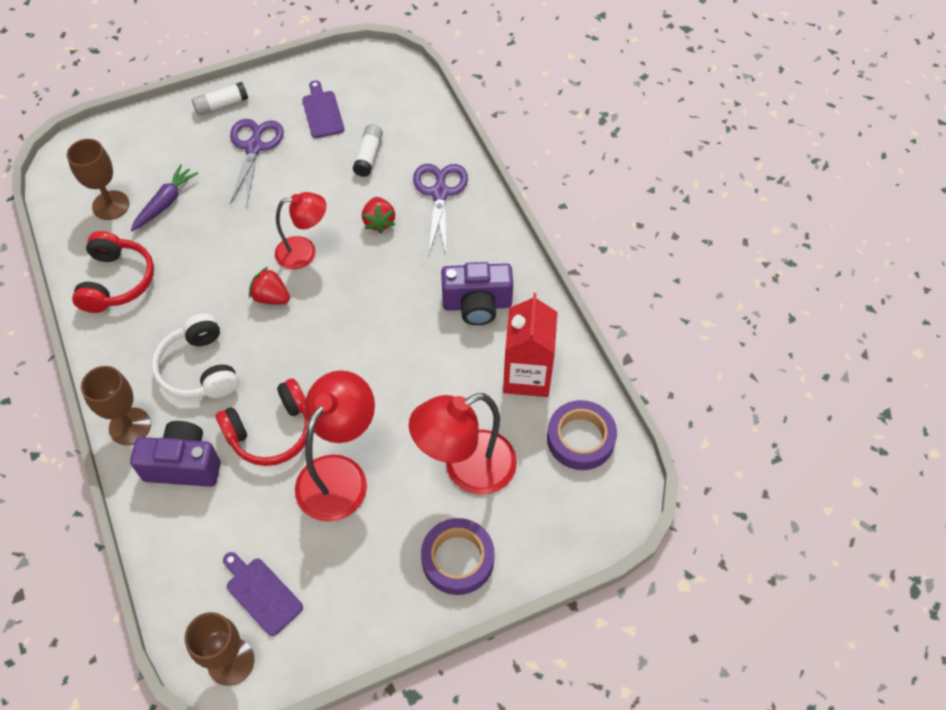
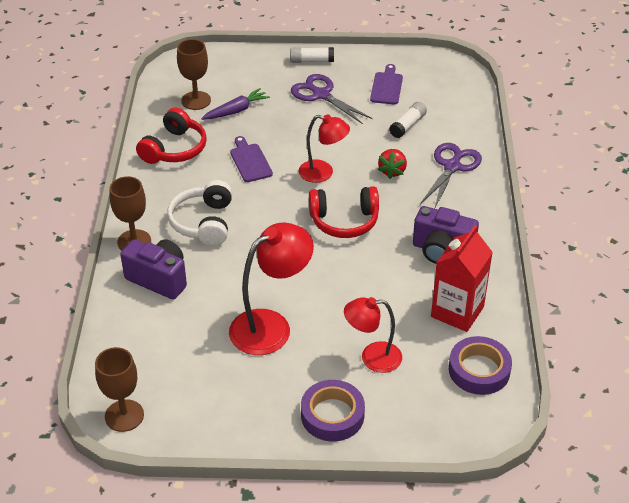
camera: 25 degrees right, 15 degrees down
red headphones [216,378,308,466] -> red headphones moved to [309,186,379,238]
purple cutting board [223,552,303,636] -> purple cutting board moved to [230,136,273,182]
purple scissors [230,119,284,204] -> purple scissors turned 75 degrees counterclockwise [291,74,372,124]
red strawberry [249,267,290,304] -> none
red lamp [409,393,517,495] -> red lamp [344,297,402,373], size x0.65

